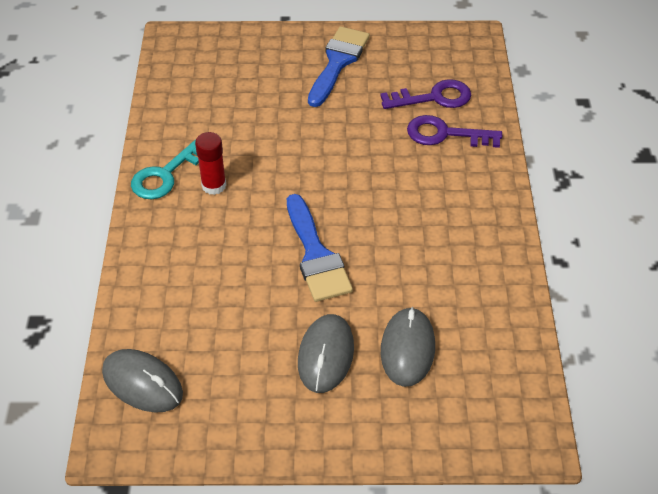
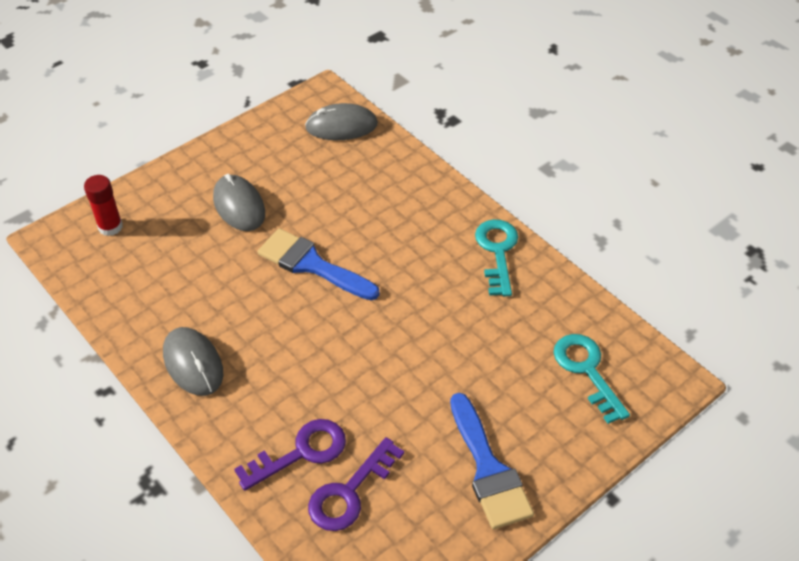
camera: 140 degrees right, 0 degrees up
red glue stick [195,132,226,195] -> red glue stick moved to [84,175,123,236]
grey mouse [381,307,435,387] -> grey mouse moved to [163,327,223,396]
none -> turquoise key [554,334,630,424]

